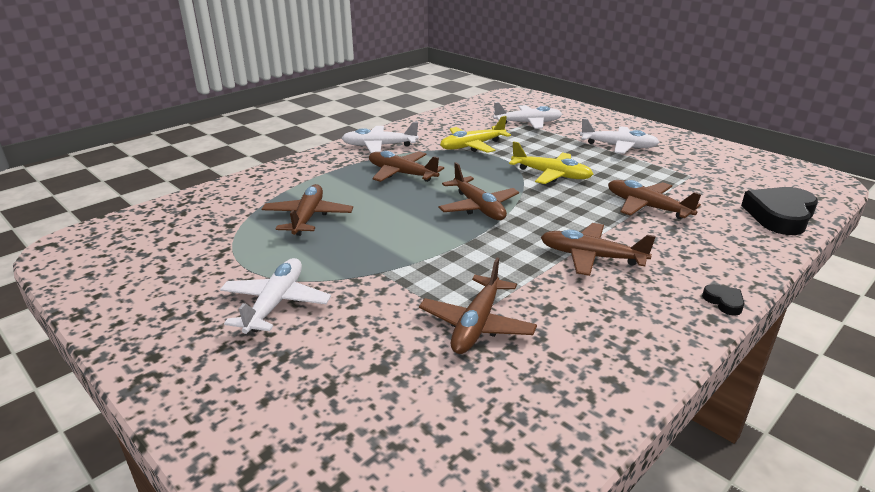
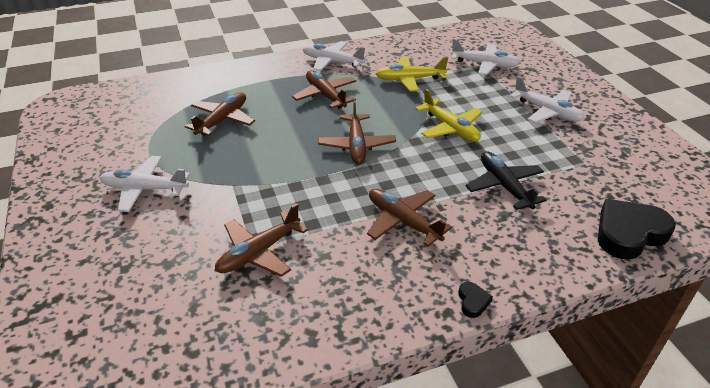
camera: 25 degrees right, 10 degrees up
white plane [220,258,331,334] -> white plane turned 120 degrees counterclockwise [100,156,190,212]
brown plane [608,180,701,219] -> black plane [466,151,547,210]

